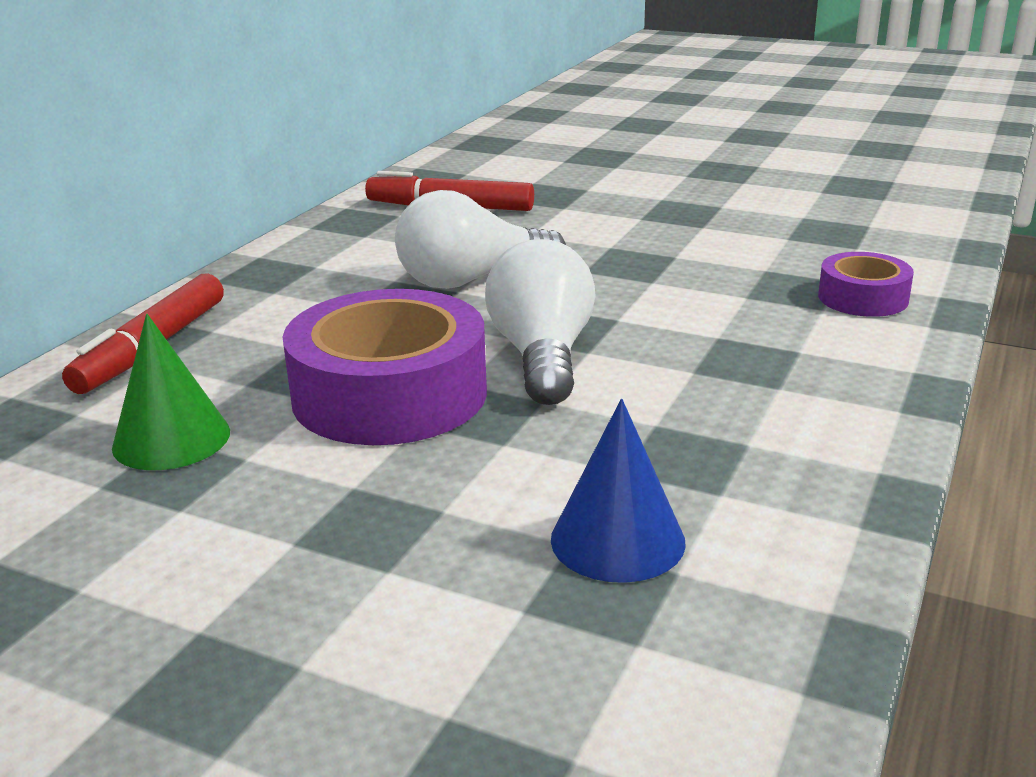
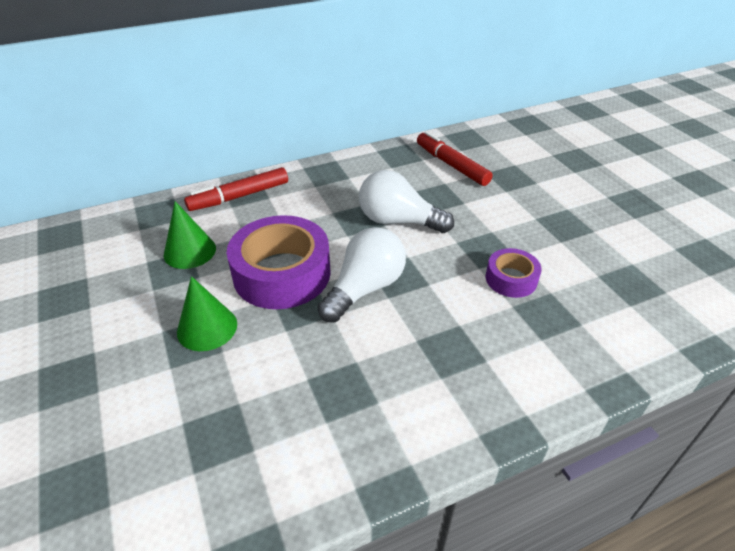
camera: 40 degrees right, 15 degrees up
blue cone [551,399,686,583] -> none
purple tape [818,252,914,317] -> purple tape moved to [486,248,542,298]
none -> green cone [177,276,237,351]

